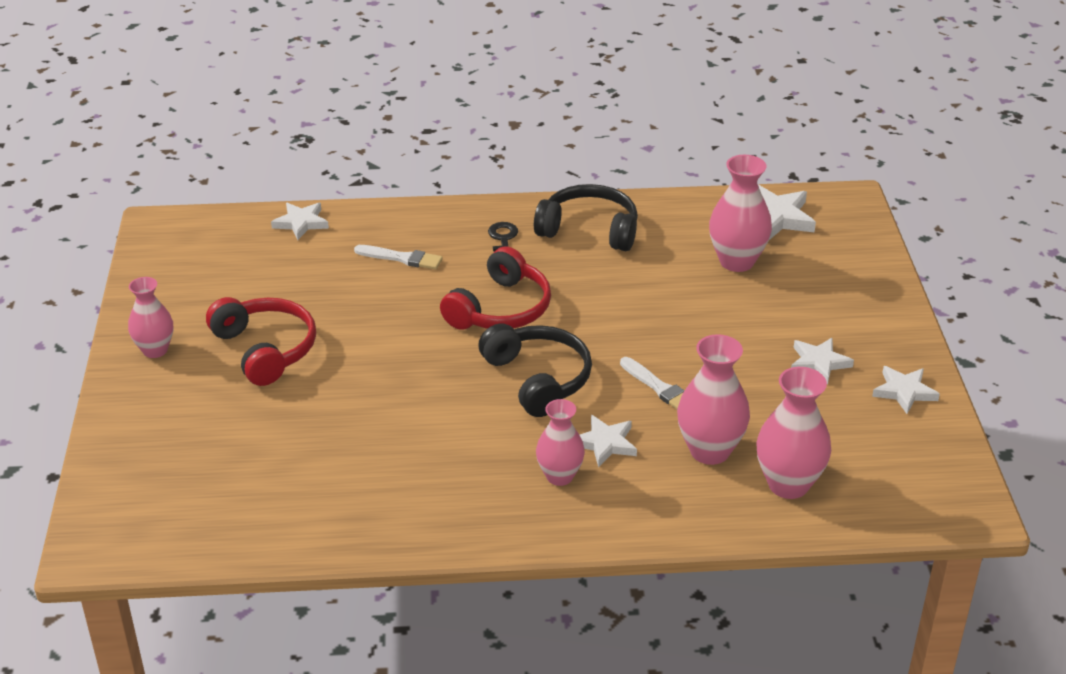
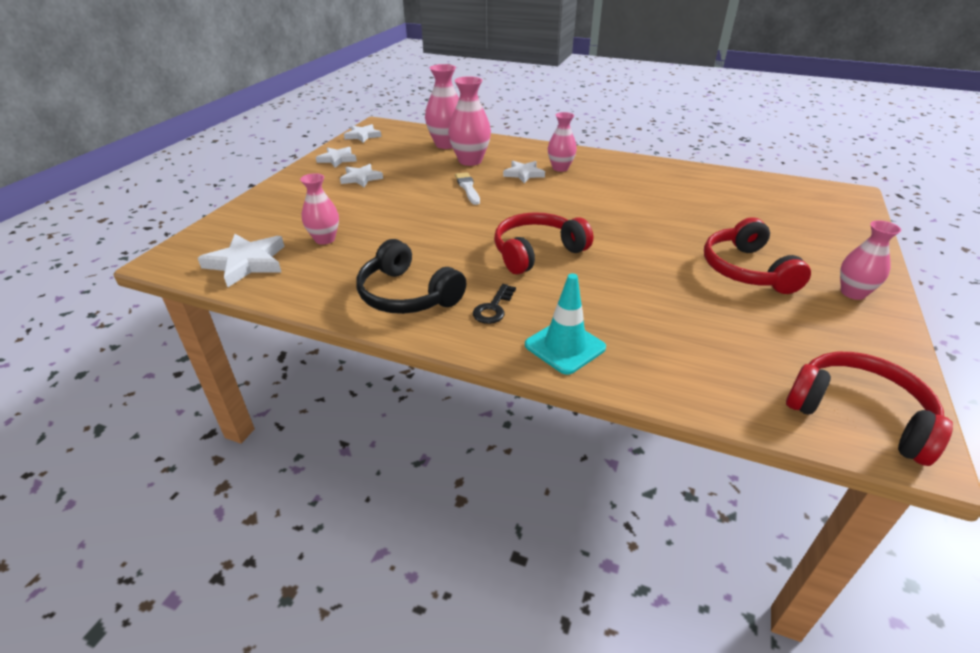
camera: 155 degrees left, 0 degrees up
white star [271,203,329,240] -> white star moved to [344,124,381,143]
white brush [354,245,443,270] -> none
black headphones [478,323,592,417] -> none
pink vase [709,155,772,272] -> pink vase [300,173,339,245], size x0.67
none -> turquoise traffic cone [525,273,606,375]
none -> red headphones [786,352,953,466]

